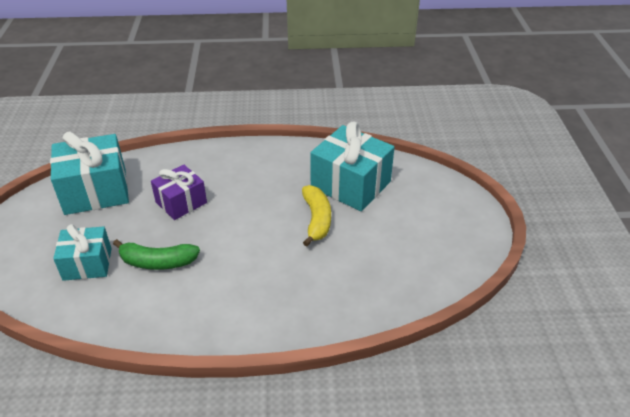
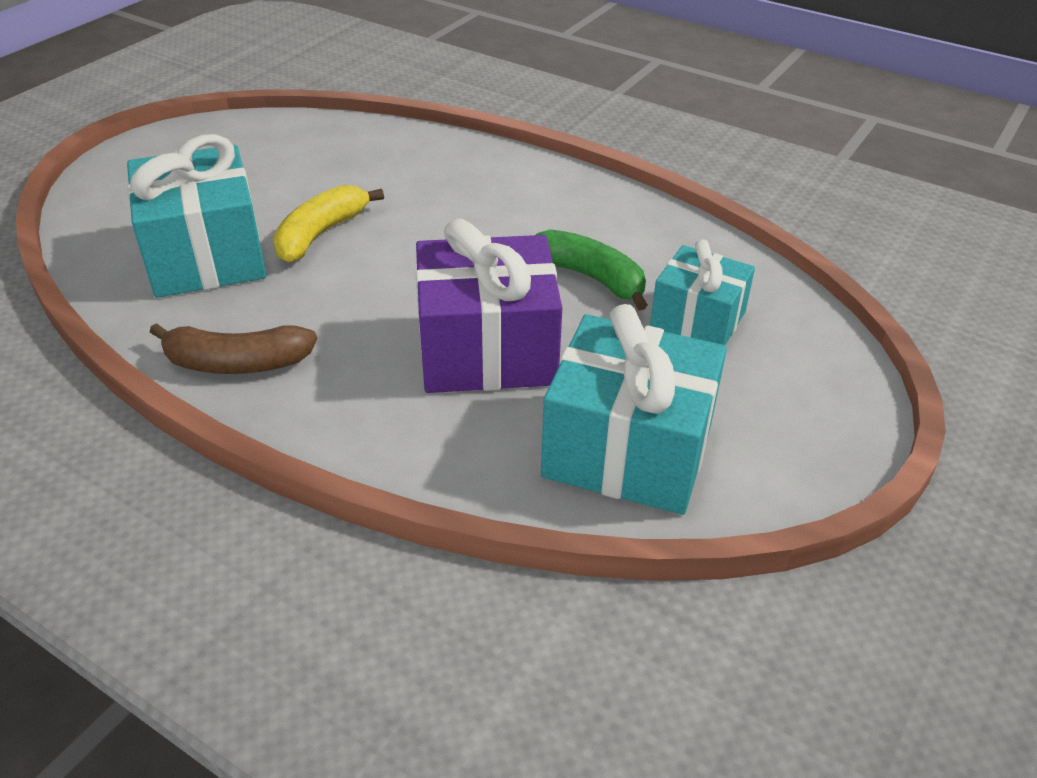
camera: 145 degrees left, 0 degrees up
purple gift [151,165,207,220] -> purple gift [416,219,562,393], size x1.62
none -> brown banana [150,323,317,374]

